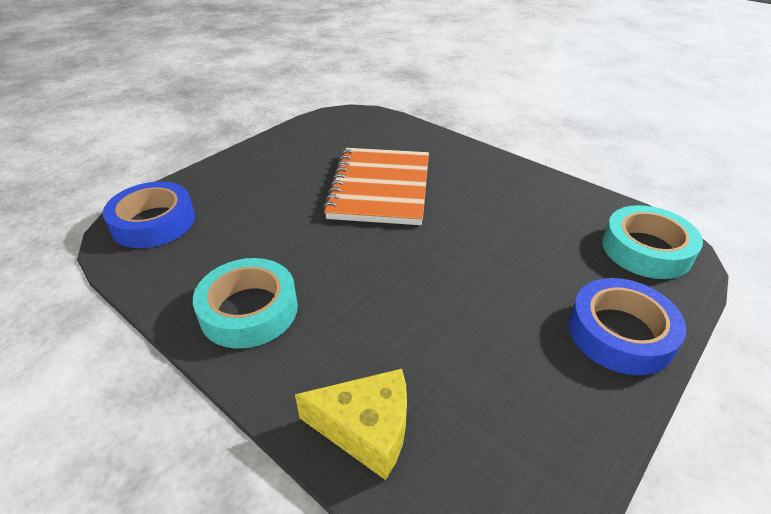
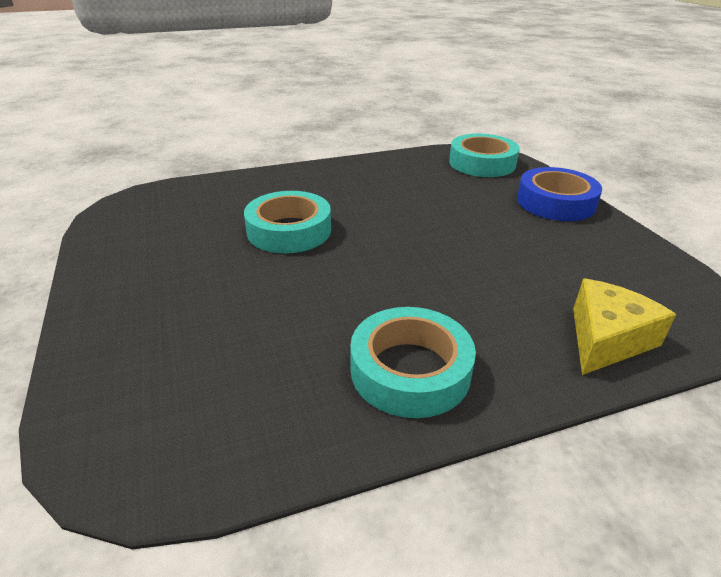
camera: 60 degrees left, 5 degrees down
blue tape [103,182,195,248] -> none
orange notebook [323,148,429,225] -> turquoise tape [244,191,331,253]

